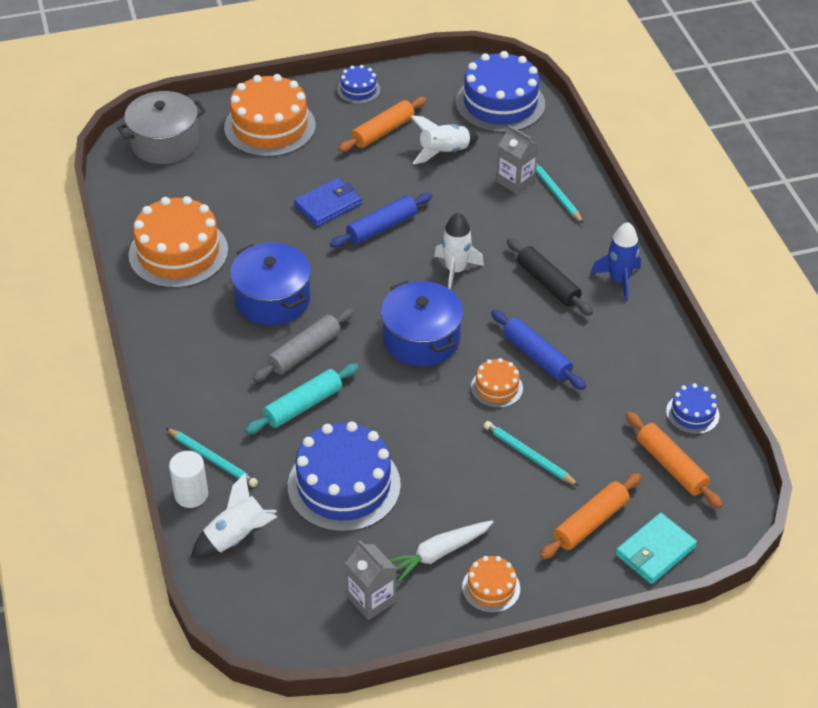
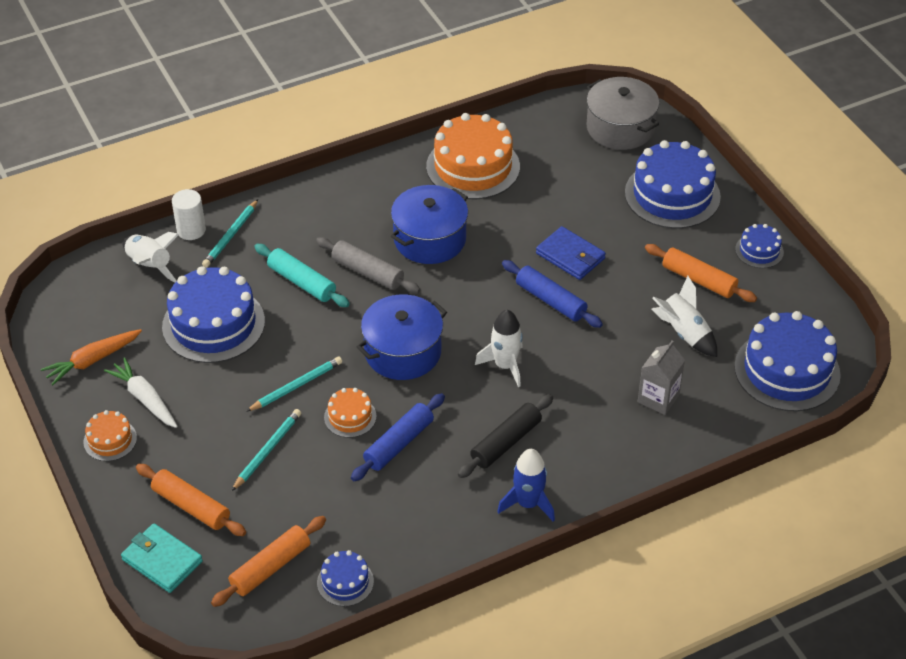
camera: 80 degrees right, 0 degrees up
orange cake [224,74,316,157] -> blue cake [625,140,721,229]
grey carton [346,541,396,620] -> orange carrot [41,329,142,386]
turquoise pencil [536,162,583,223] -> turquoise pencil moved to [246,357,342,412]

